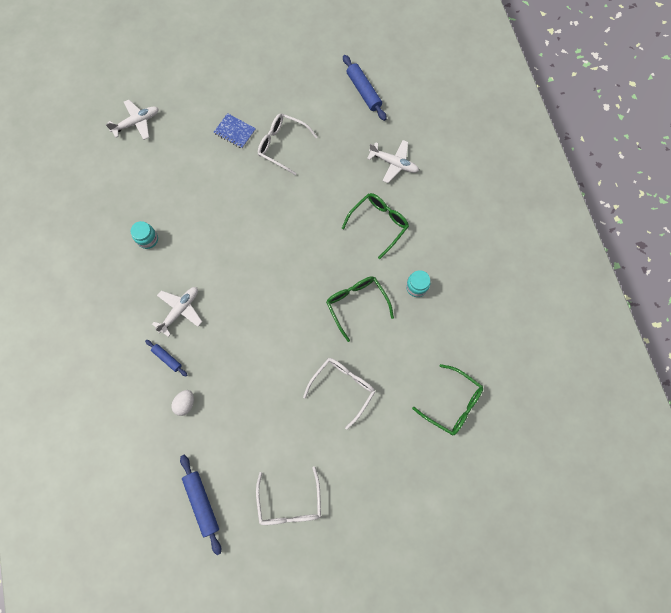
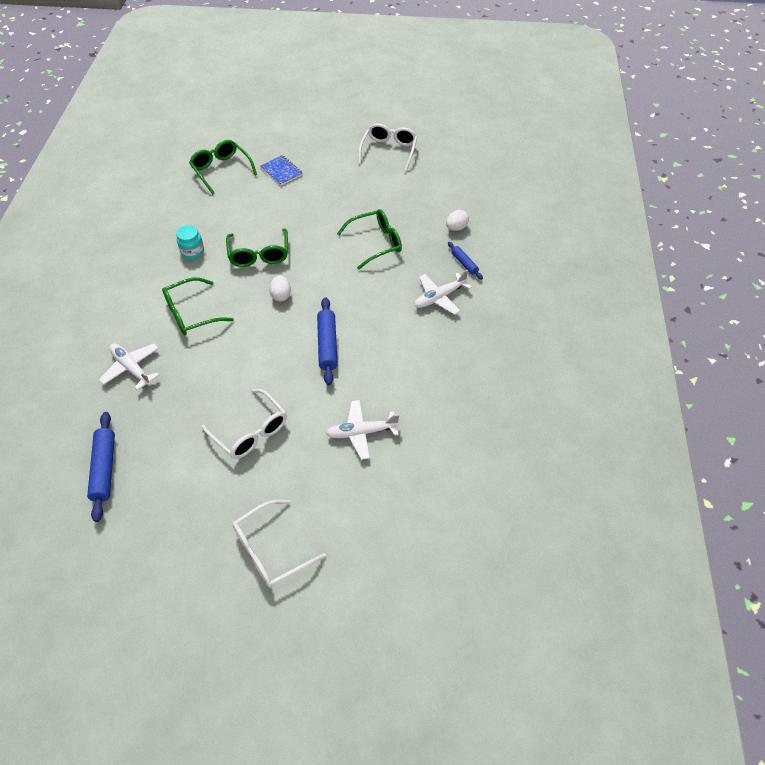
camera: 160 degrees left, 20 degrees down
white plane [105,100,159,140] -> white plane moved to [326,400,400,460]
turquoise jar [131,221,158,249] -> none
blue rolling pin [180,455,221,555] -> blue rolling pin moved to [317,297,338,385]
blue notebook [214,113,256,148] -> blue notebook moved to [261,155,302,185]
white glasses [303,358,375,430] -> white glasses moved to [233,500,326,587]
none -> white egg [269,275,291,302]
none -> green glasses [337,209,402,270]

